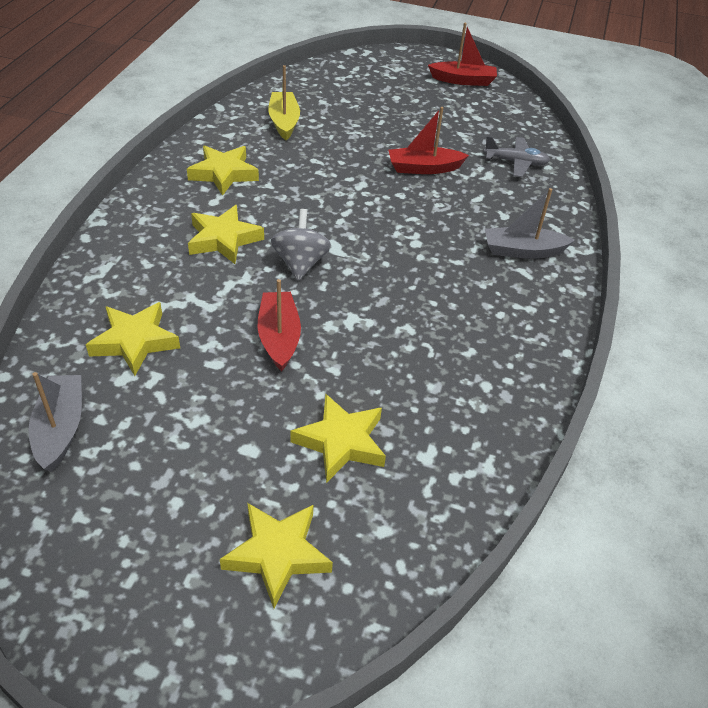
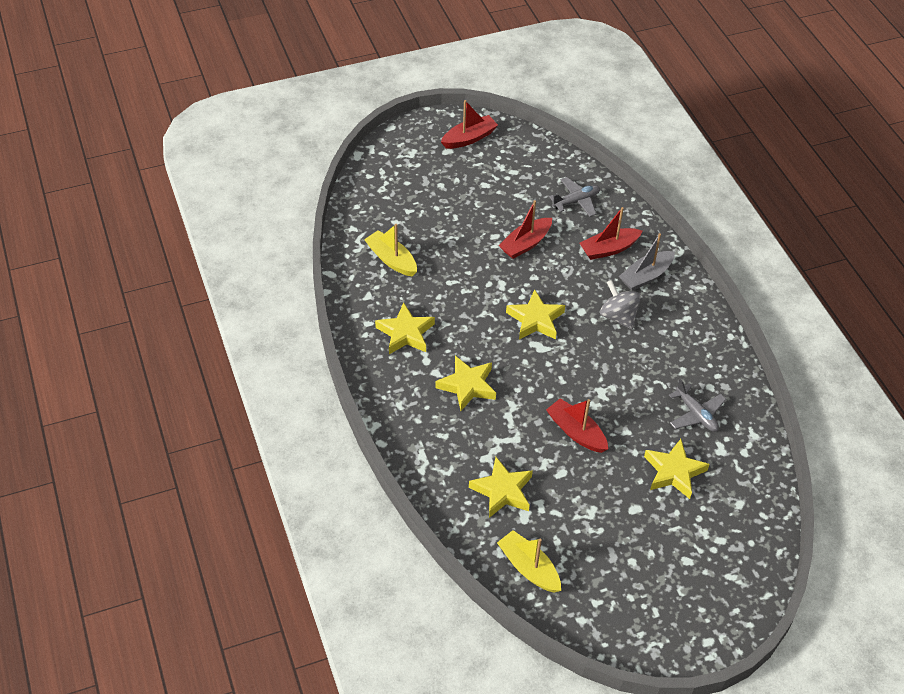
camera: 35 degrees left, 5 degrees up
grey boat [28,372,82,472] -> yellow boat [497,530,561,593]
yellow star [220,503,333,608] -> yellow star moved to [506,290,565,339]
grey spinning top [271,209,331,281] -> grey spinning top moved to [600,280,641,329]
none -> red boat [579,207,642,260]
none -> grey plane [669,379,726,432]

